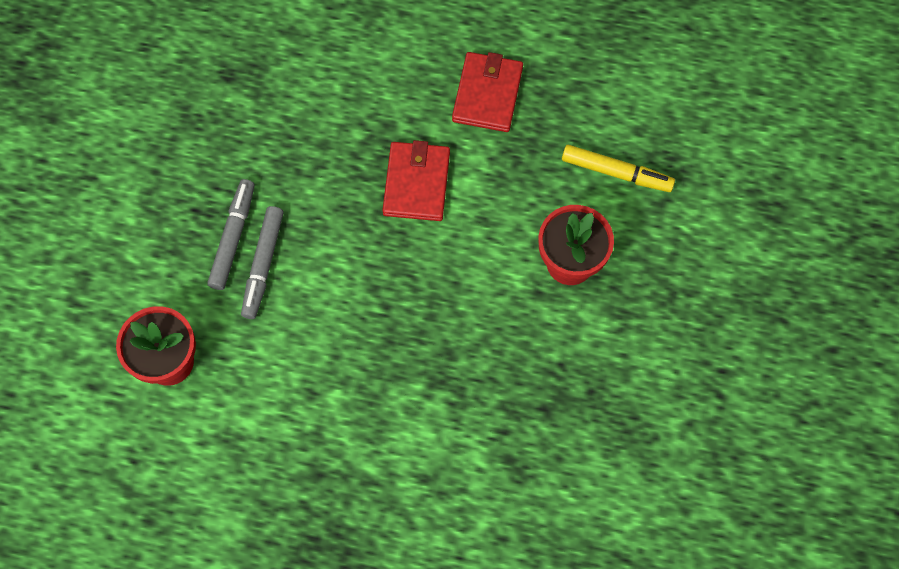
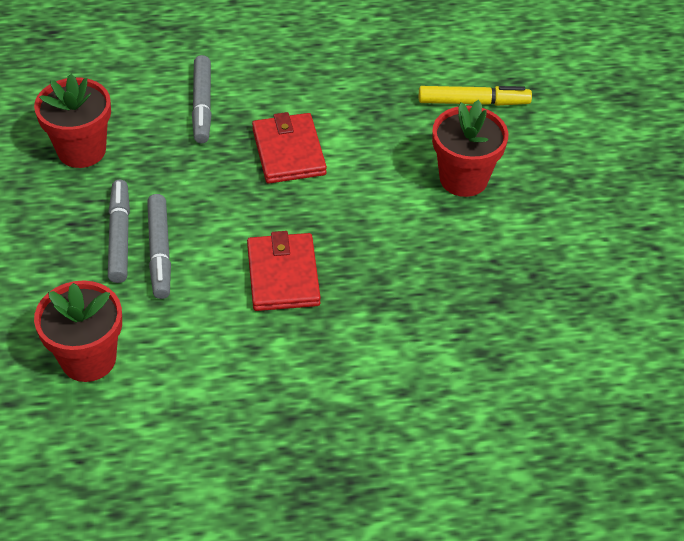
camera: 20 degrees left, 20 degrees down
red wallet [452,52,523,132] -> red wallet moved to [247,231,321,311]
none -> red flower pot [34,74,111,168]
none -> grey marker [192,55,212,143]

